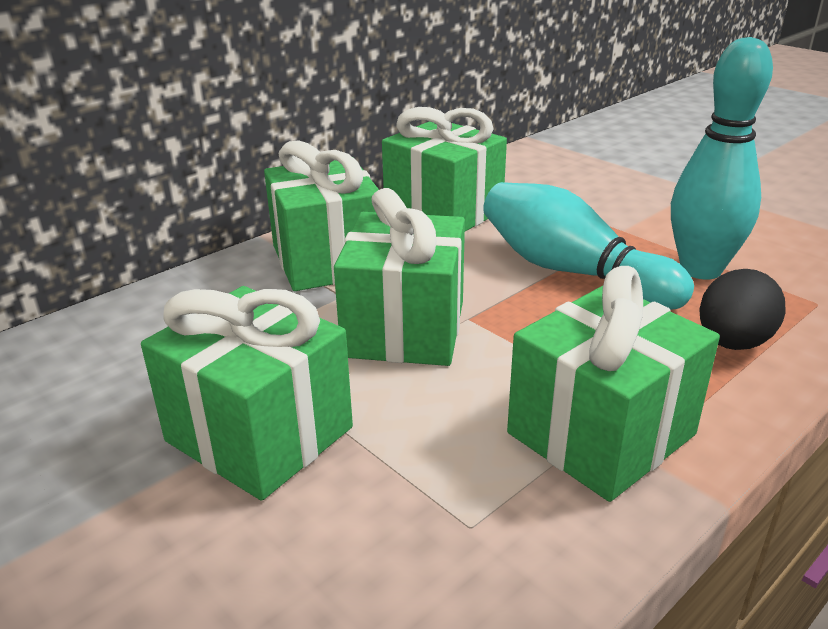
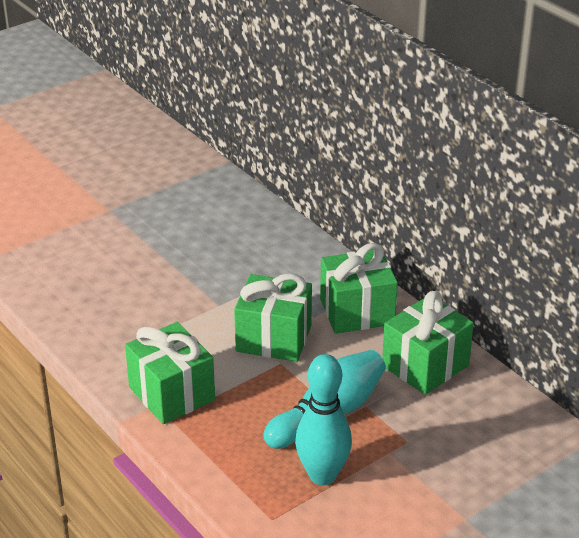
camera: 95 degrees right, 5 degrees up
green gift [141,286,353,501] -> none
black egg [699,269,786,350] -> none

